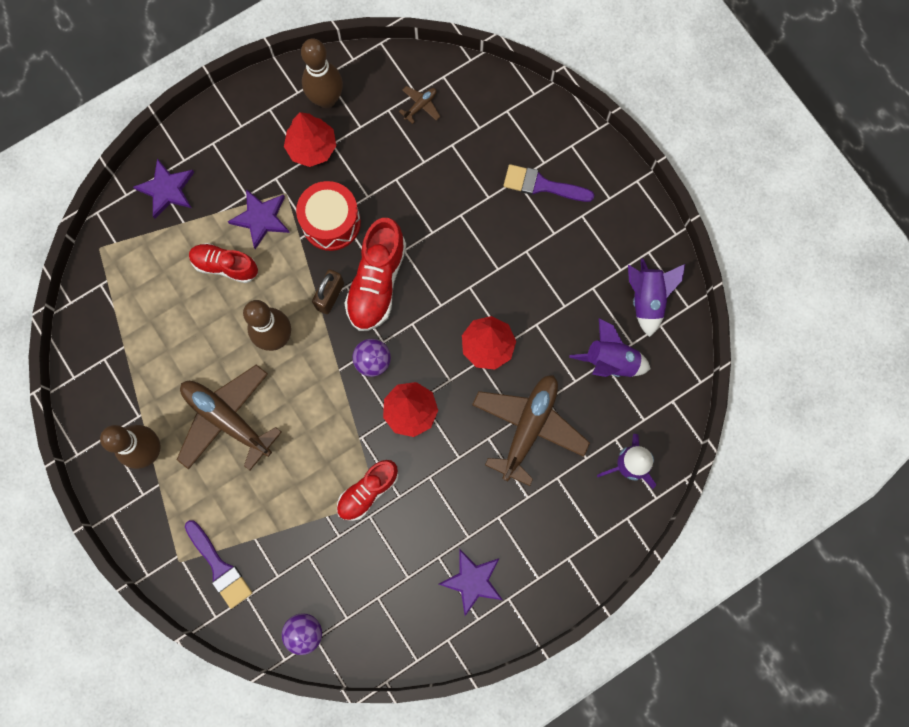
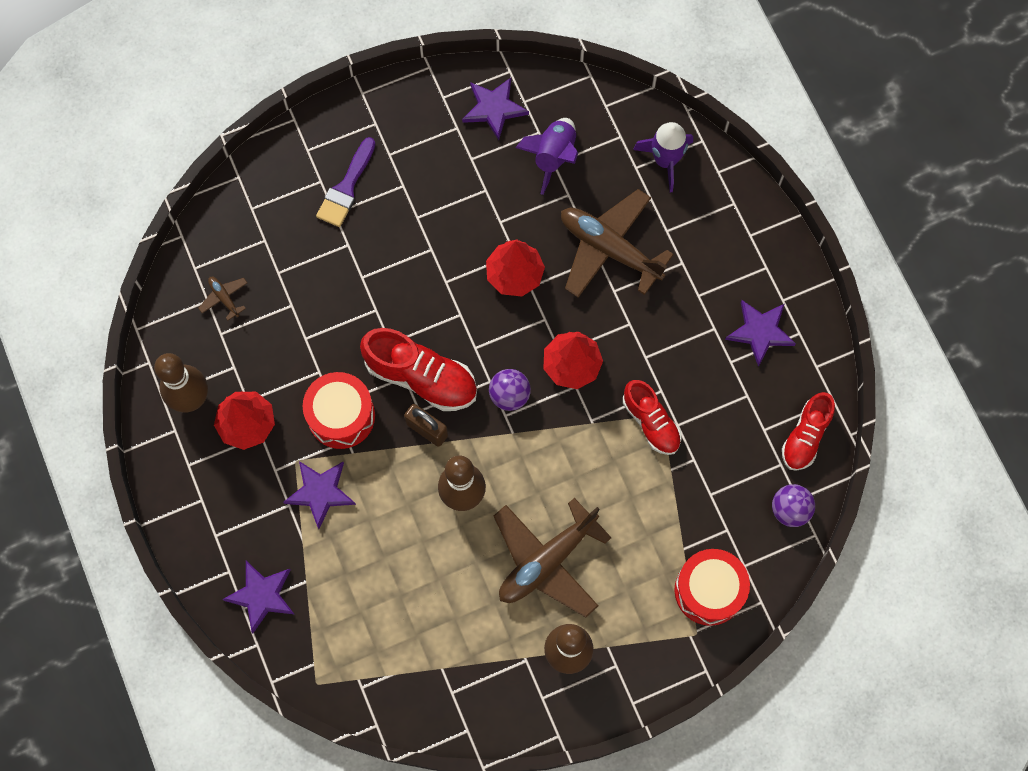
camera: 80 degrees left, 5 degrees down
purple brush [185,520,252,609] -> red drum [674,549,750,626]
red shoe [189,243,258,283] -> red shoe moved to [782,392,835,471]
purple rocket [628,259,685,337] -> purple star [462,78,529,140]

